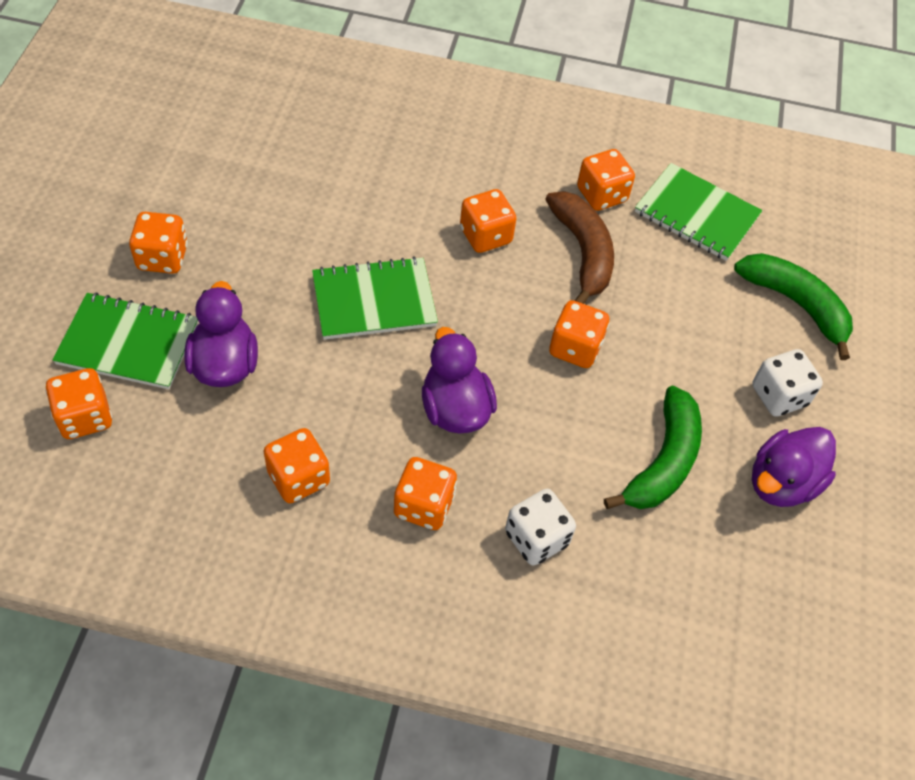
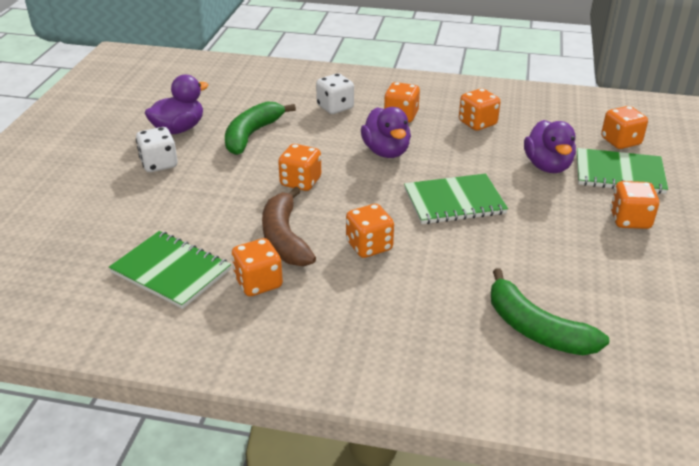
camera: 175 degrees left, 20 degrees down
green banana [734,253,853,360] -> green banana moved to [491,268,610,355]

